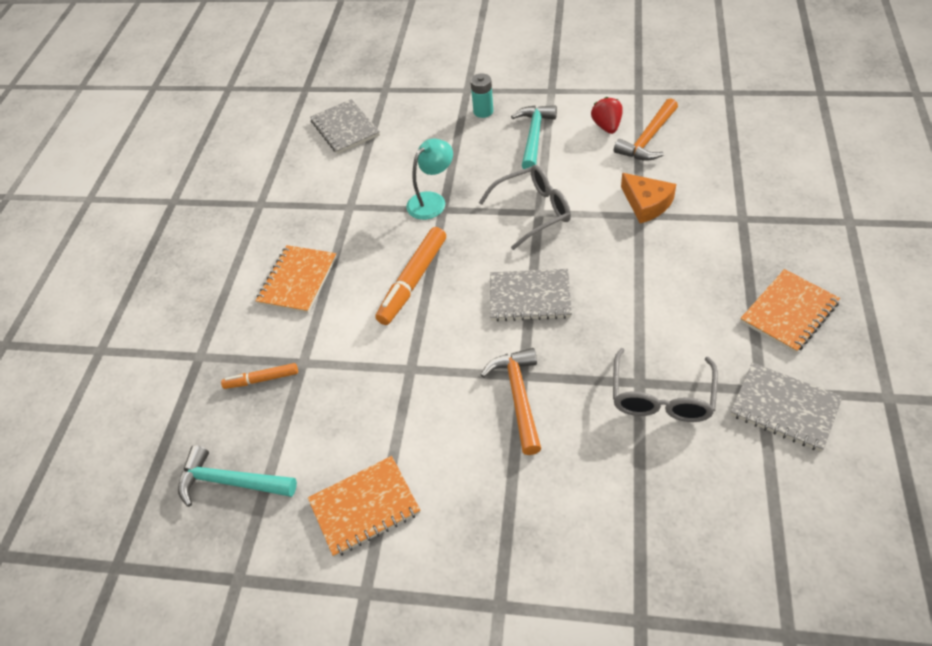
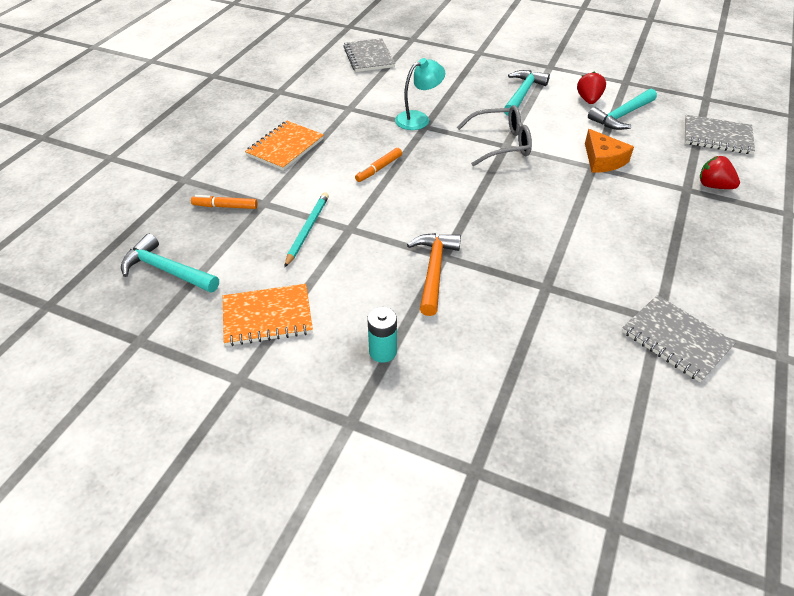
camera: 10 degrees right, 5 degrees down
orange marker [375,227,446,325] -> orange marker [355,148,402,182], size x0.57
turquoise battery [470,73,493,118] -> turquoise battery moved to [367,307,397,363]
grey notebook [490,269,572,322] -> grey notebook moved to [685,115,755,154]
grey glasses [613,348,718,422] -> none
orange hammer [614,98,678,161] -> turquoise hammer [588,88,657,130]
orange notebook [740,269,840,353] -> none
none -> turquoise pencil [284,192,329,268]
none -> red strawberry [700,156,740,189]

